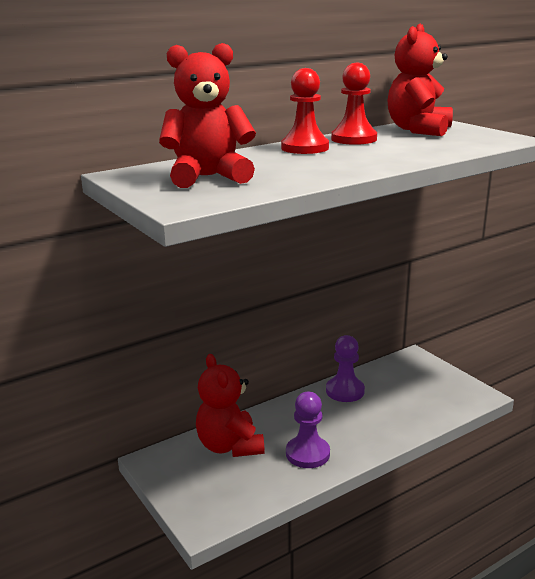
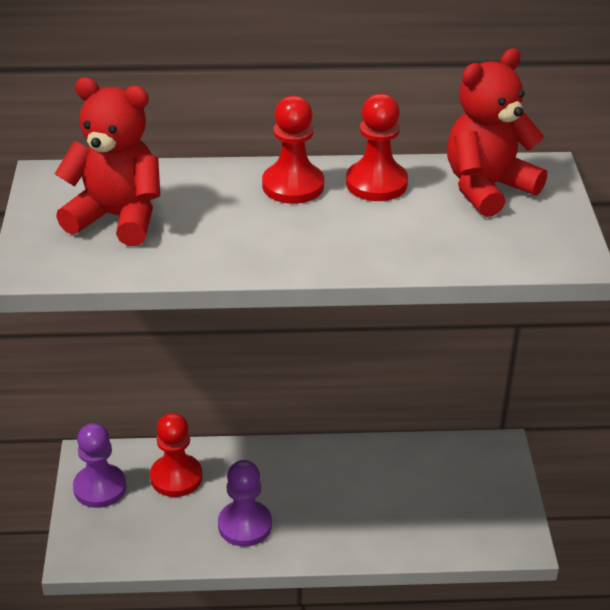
camera: 30 degrees right, 15 degrees up
red teddy bear [196,354,265,457] -> red pawn [150,413,202,497]
purple pawn [326,335,365,402] -> purple pawn moved to [73,423,126,508]

